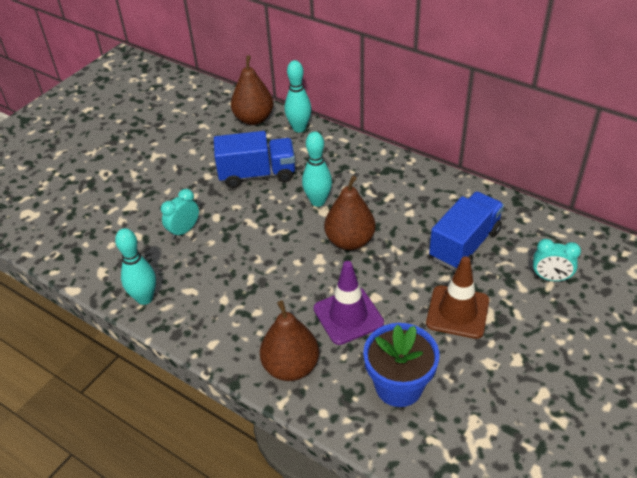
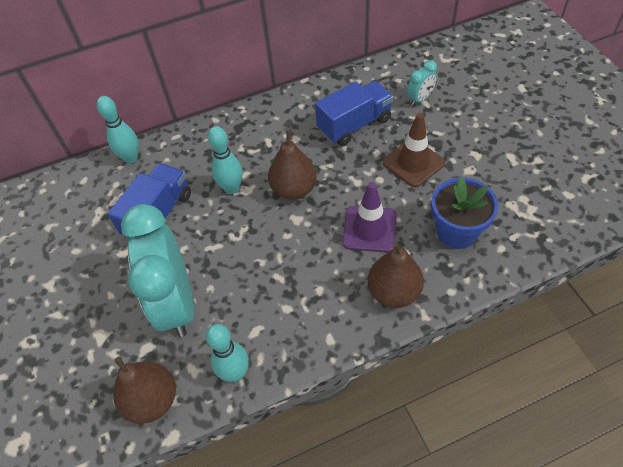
camera: 55 degrees left, 10 degrees up
turquoise clock [161,189,199,239] -> turquoise clock [121,204,194,337], size x2.34
brown pear [231,55,273,125] -> brown pear moved to [113,356,176,424]
blue truck [429,192,504,271] -> blue truck turned 75 degrees clockwise [315,81,393,146]

